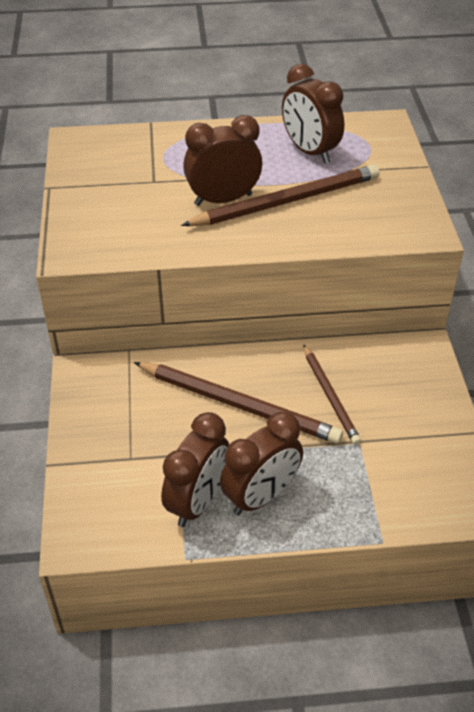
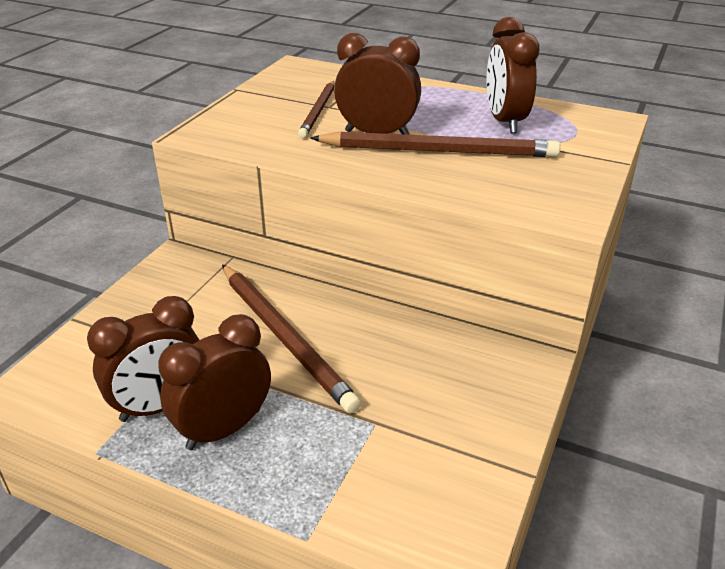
camera: 30 degrees right, 10 degrees down
brown clock [220,412,303,515] -> brown clock turned 150 degrees clockwise [158,314,271,450]
brown pencil [303,344,361,445] -> brown pencil moved to [298,81,334,138]

